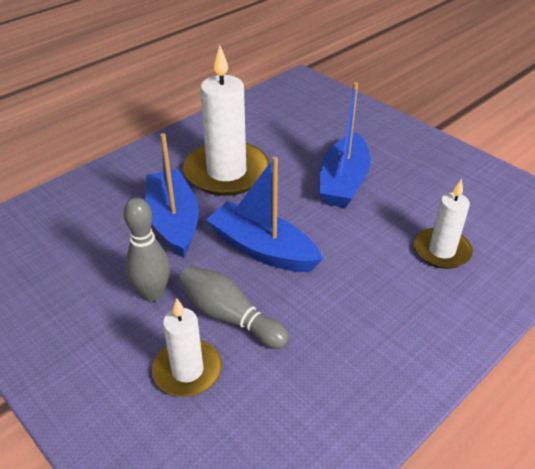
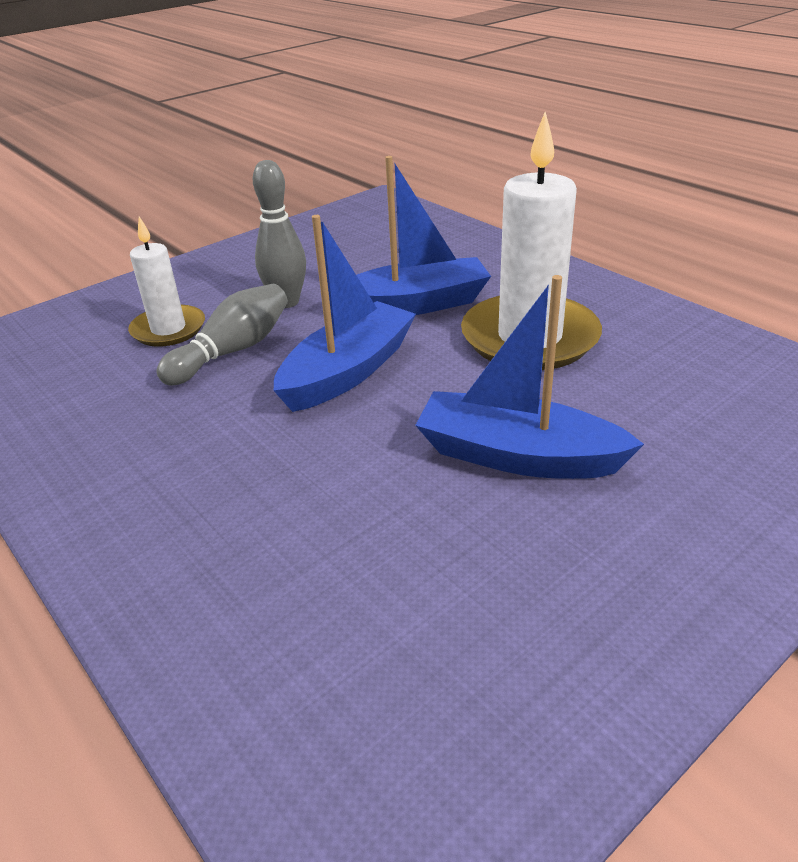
camera: 95 degrees right, 5 degrees down
white candle [414,179,473,269] -> none

